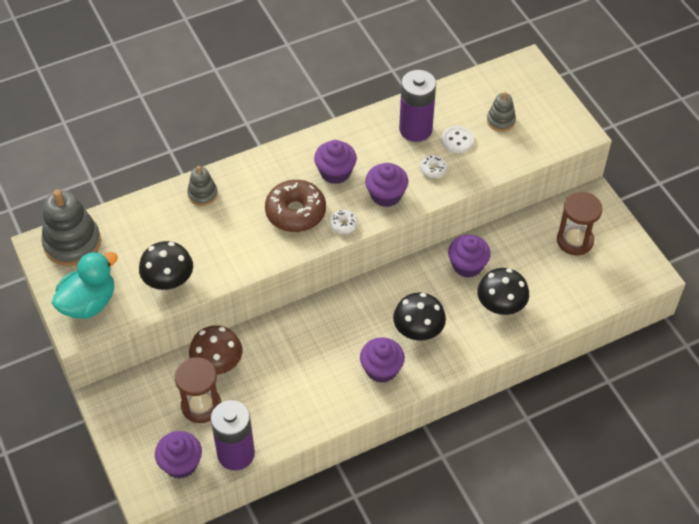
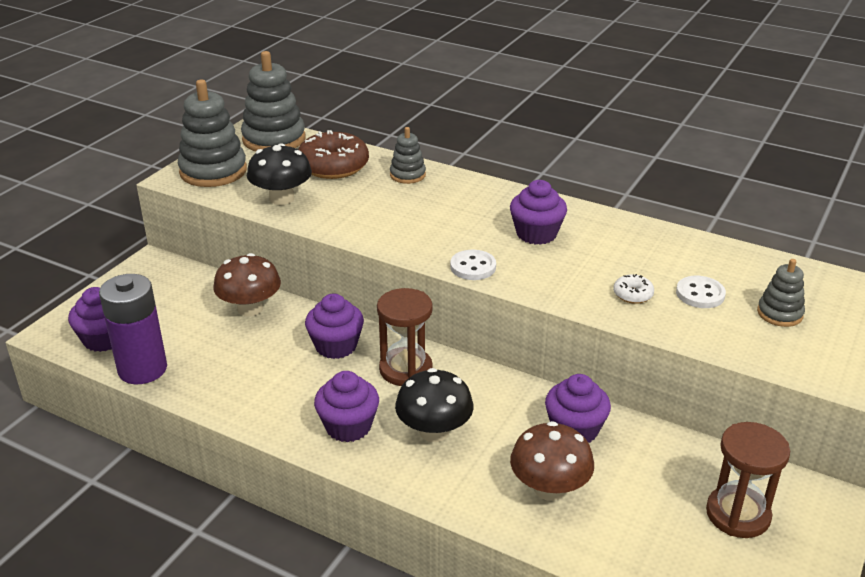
camera: 55 degrees right, 20 degrees down
turquoise duck [52,251,118,318] -> grey stacking toy [178,79,247,187]
brown hourglass [175,357,221,423] -> brown hourglass moved to [377,288,433,386]
brown donut [265,180,326,232] -> brown donut moved to [298,130,369,179]
white donut [330,210,358,234] -> white button [450,250,496,280]
purple cupcake [365,163,408,207] -> purple cupcake moved to [305,294,364,359]
purple battery [399,70,436,142] -> none
black mushroom [477,268,529,315] -> brown mushroom [510,421,594,501]

